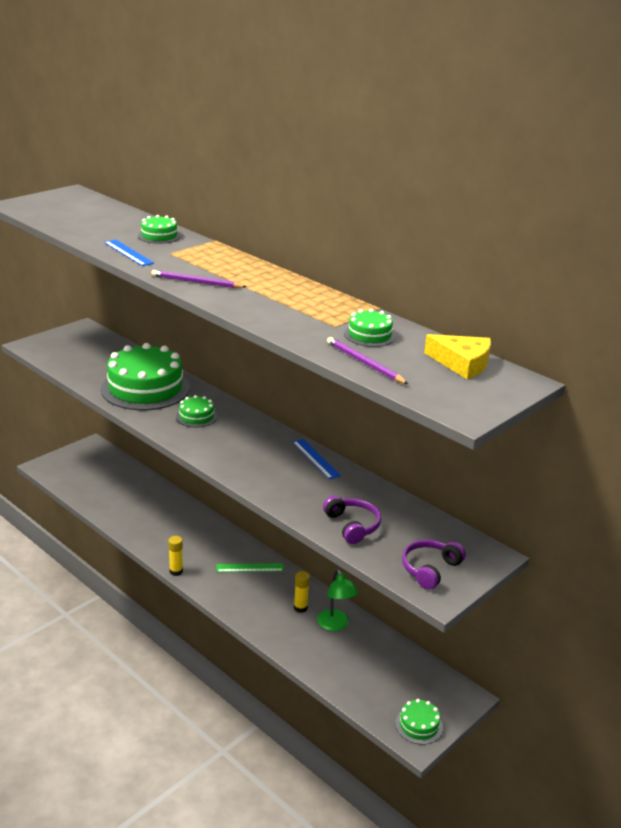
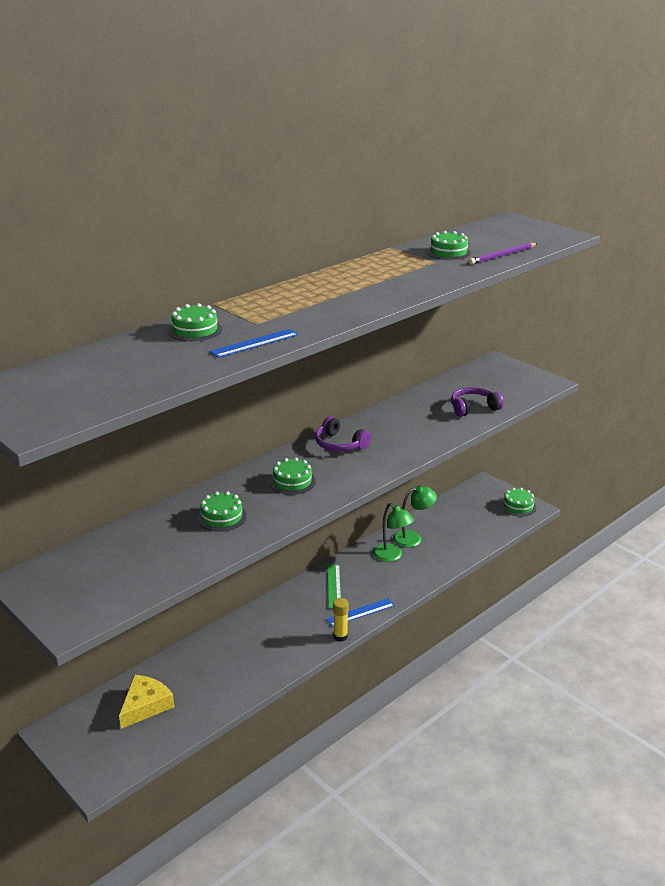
camera: 85 degrees left, 0 degrees up
green cake [101,343,190,410] -> green cake [197,491,247,532], size x0.45
purple pencil [151,270,247,288] -> none
blue ruler [292,439,341,479] -> blue ruler moved to [326,598,395,627]
yellow glue stick [294,571,310,613] -> green lamp [373,503,414,562]
purple headphones [402,540,466,590] -> purple headphones moved to [315,416,371,452]
yellow cheese [424,334,491,379] -> yellow cheese moved to [119,675,174,729]

